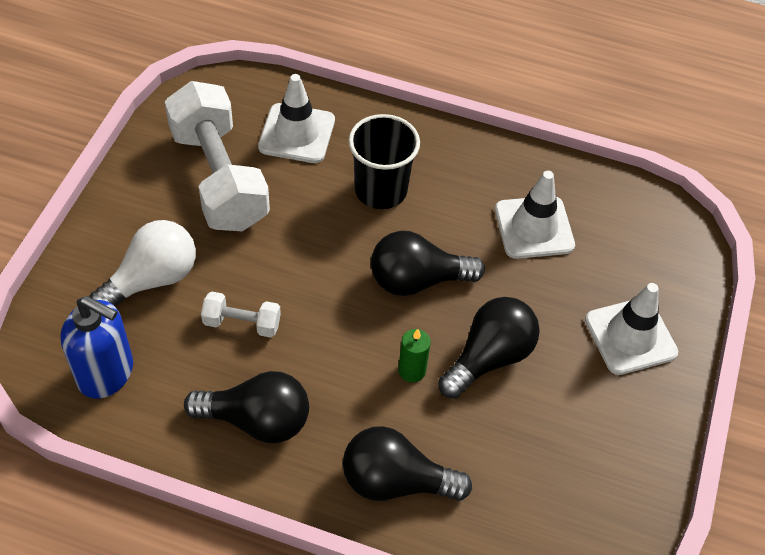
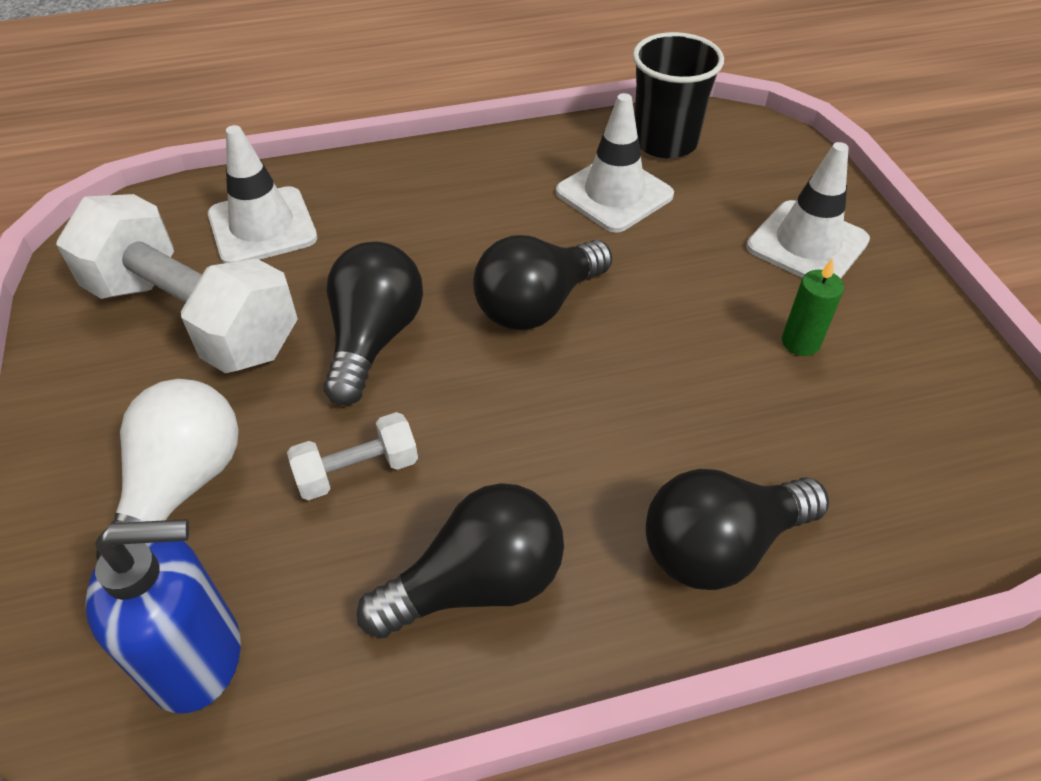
camera: 30 degrees left, 5 degrees down
black cup [349,114,420,209] -> black cup moved to [633,32,724,158]
green candle [398,329,431,382] -> green candle moved to [782,258,844,356]
black light bulb [438,297,540,399] -> black light bulb moved to [323,242,423,406]

